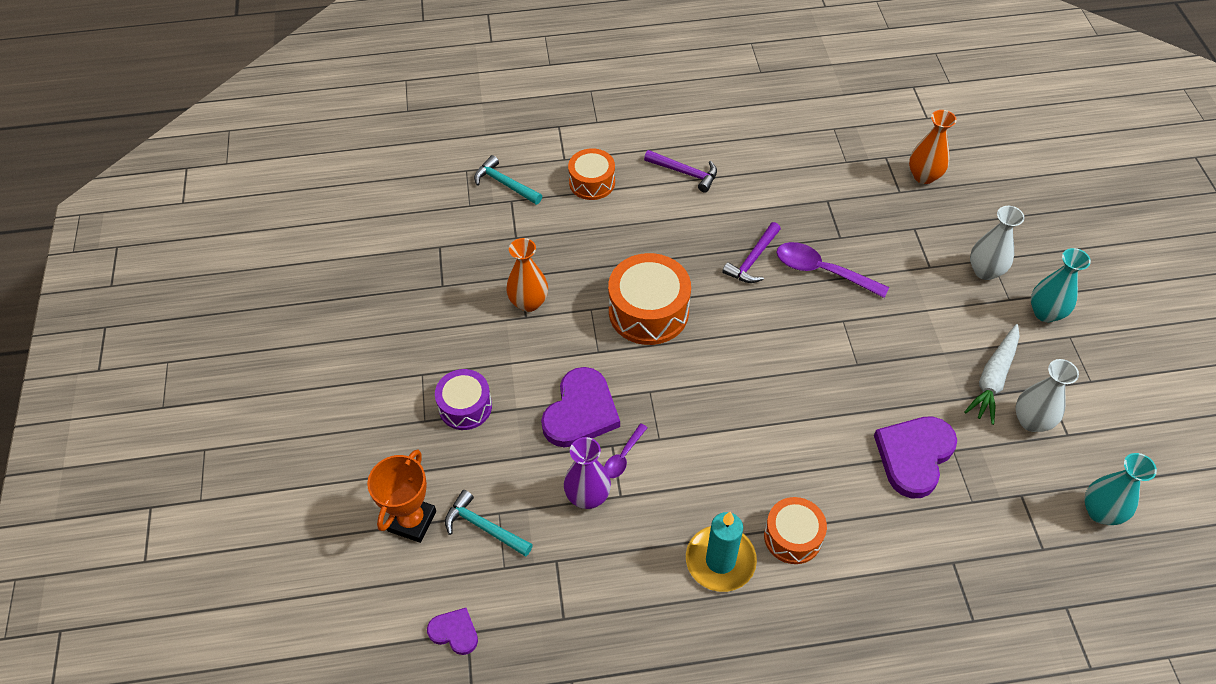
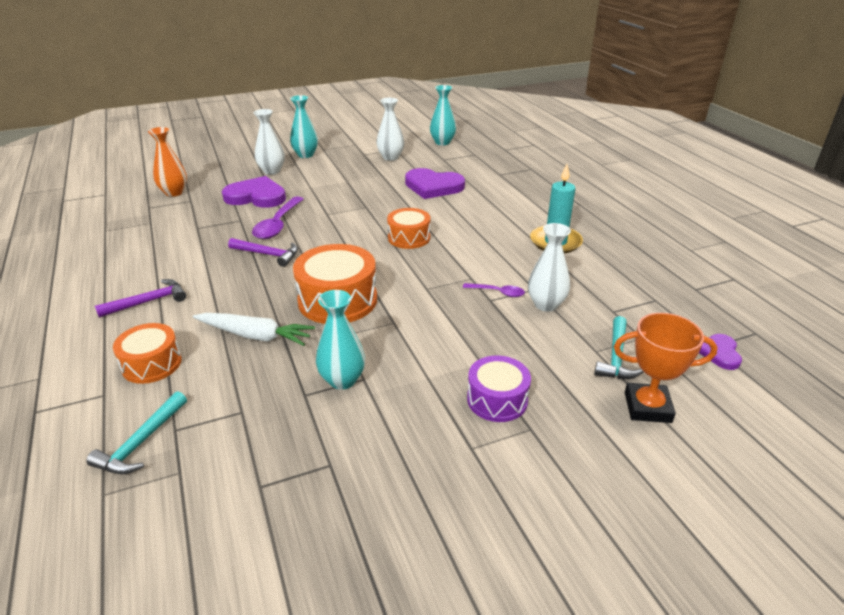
camera: 105 degrees left, 20 degrees down
orange vase [506,238,548,312] -> turquoise vase [316,290,365,390]
purple heart [541,367,620,447] -> purple heart moved to [222,176,286,208]
purple vase [564,437,611,509] -> white vase [528,223,571,312]
purple hammer [644,150,717,192] -> purple hammer turned 45 degrees clockwise [95,279,186,318]
orange drum [764,497,827,564] -> orange drum moved to [387,208,430,249]
white carrot [964,324,1019,425] -> white carrot moved to [193,313,315,346]

